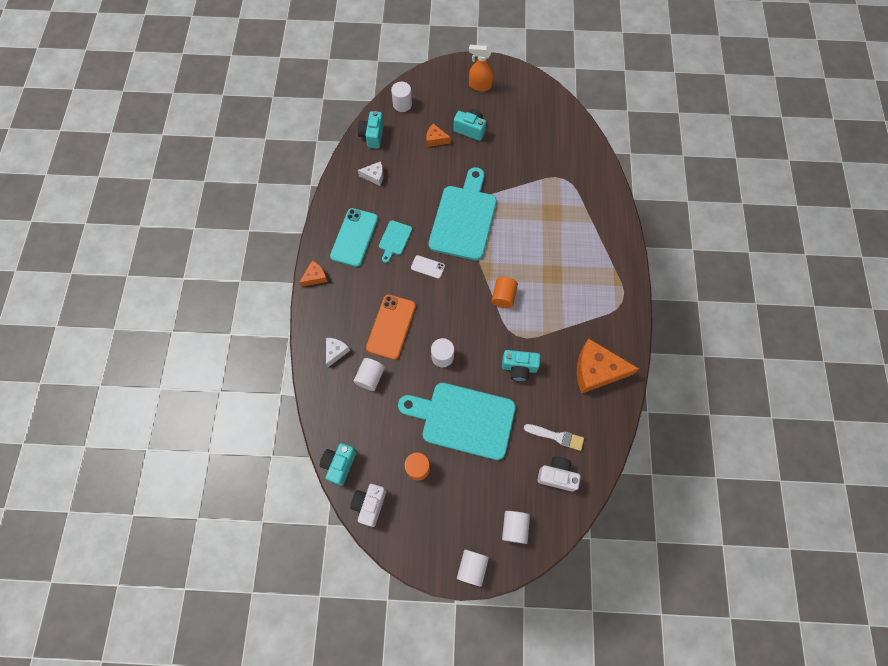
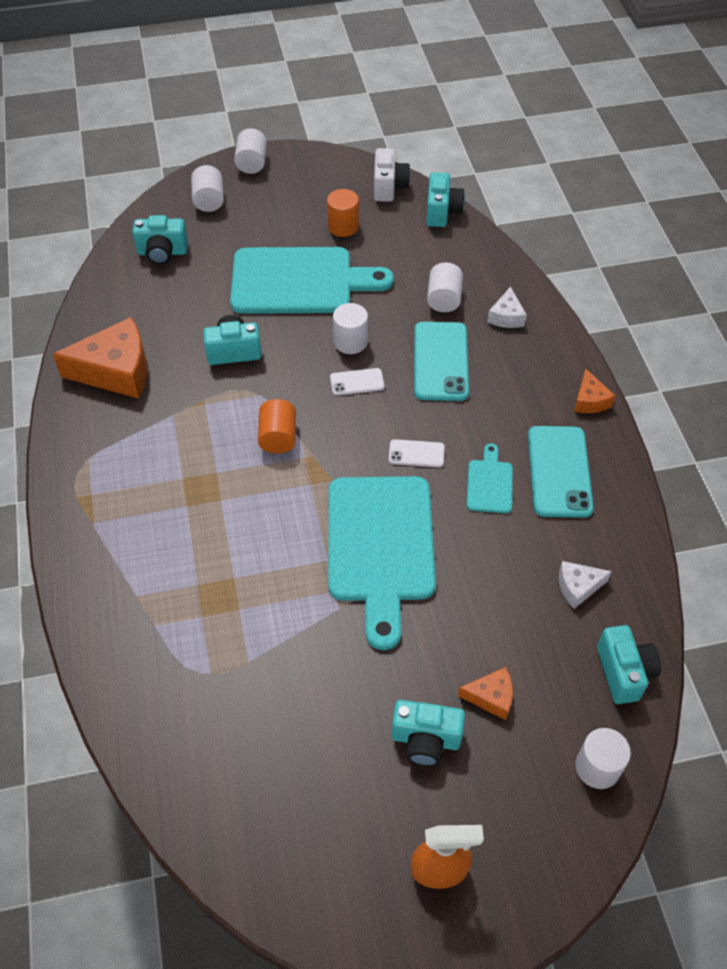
camera: 165 degrees right, 15 degrees down
orange cheese [299,261,328,287] -> orange cheese turned 45 degrees counterclockwise [574,369,615,413]
orange phone [366,295,416,360] -> turquoise phone [414,322,469,401]
white brush [524,424,584,451] -> none
white camera [537,457,581,491] -> turquoise camera [132,215,188,264]
none -> white phone [330,368,385,396]

